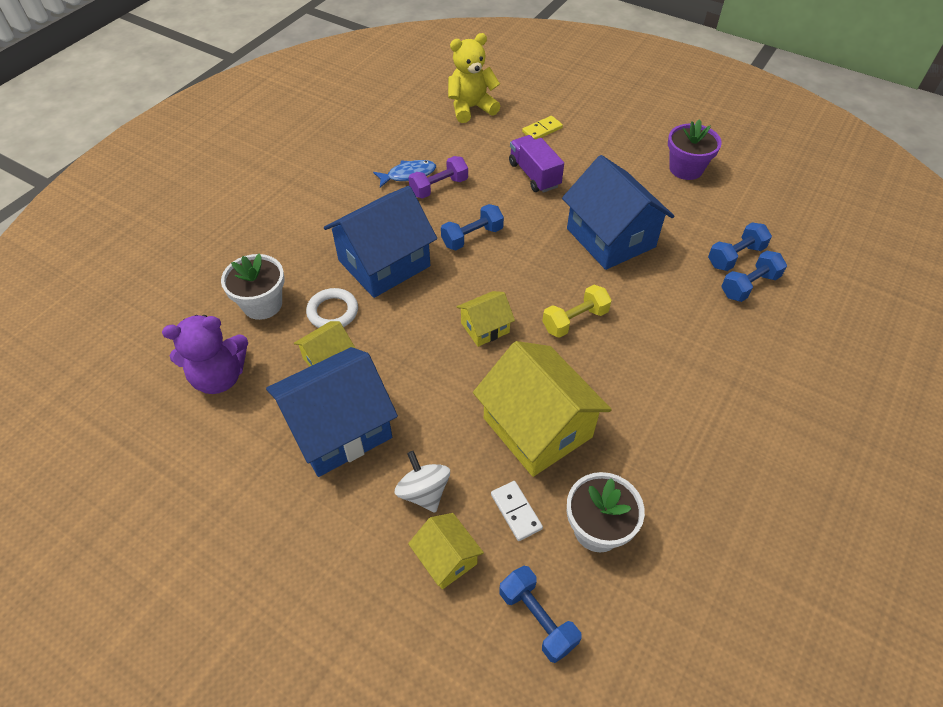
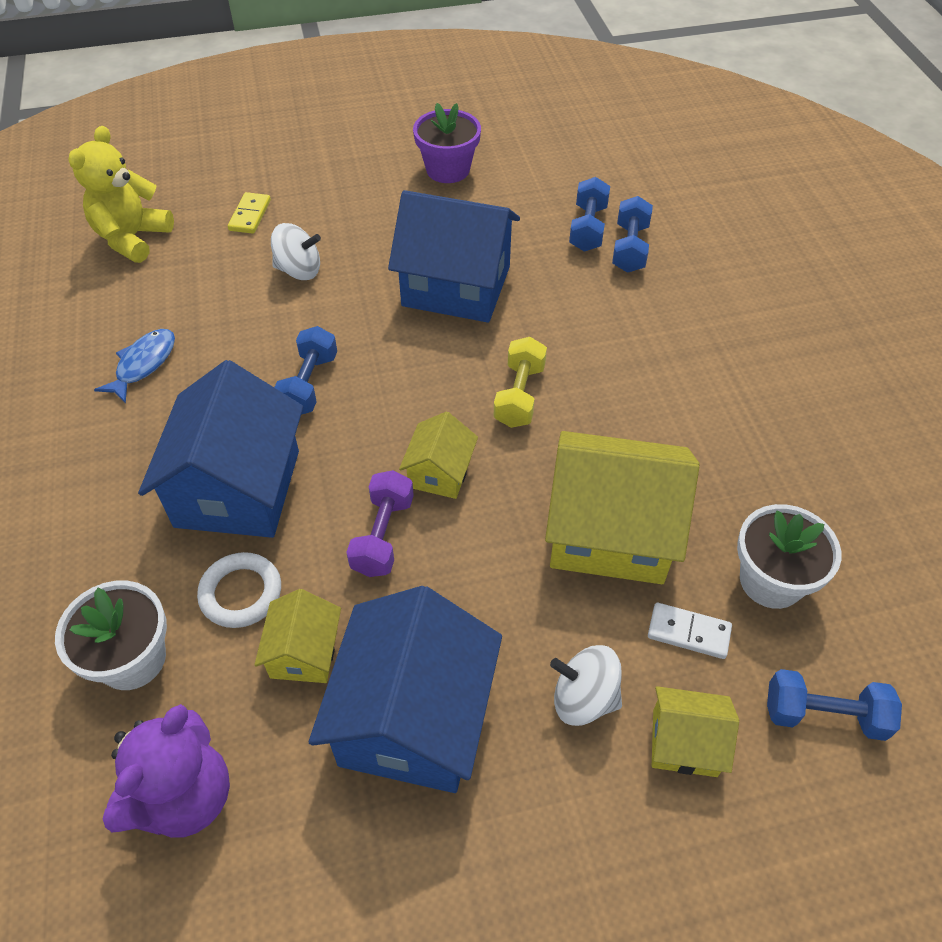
camera: 45 degrees left, 0 degrees up
purple dumbbell [409,156,468,199] -> purple dumbbell moved to [346,470,414,577]
purple truck [509,135,564,193] -> white spinning top [271,223,321,280]

